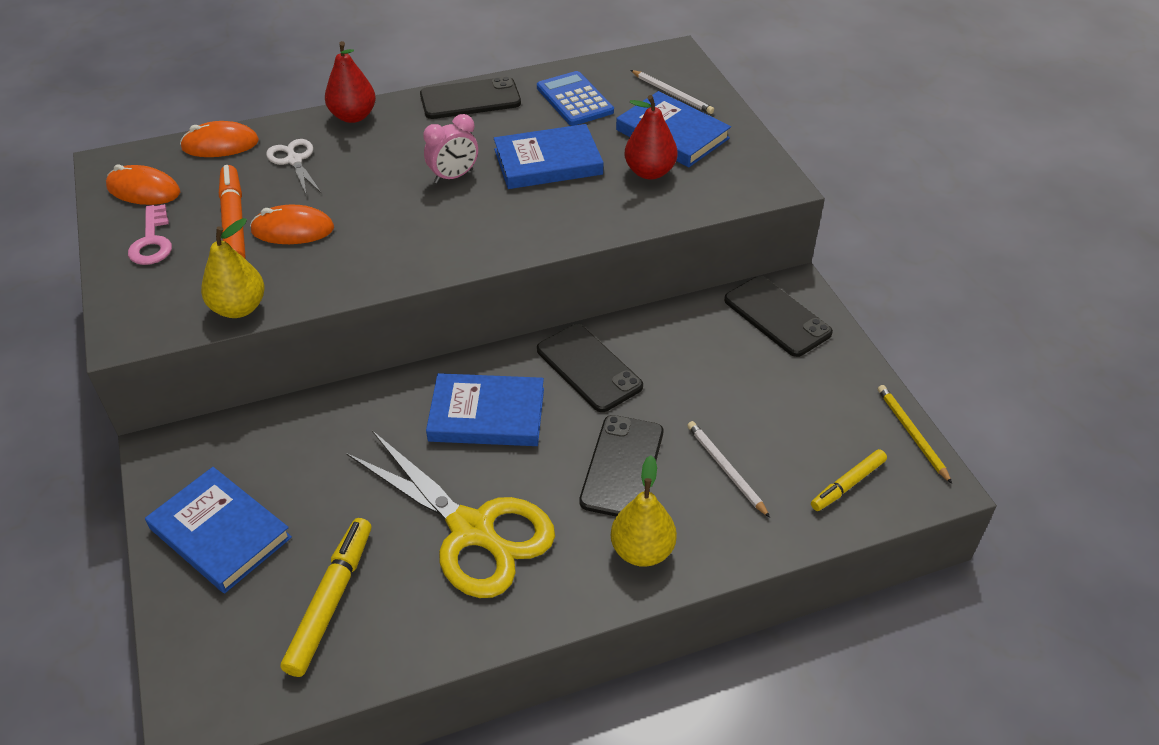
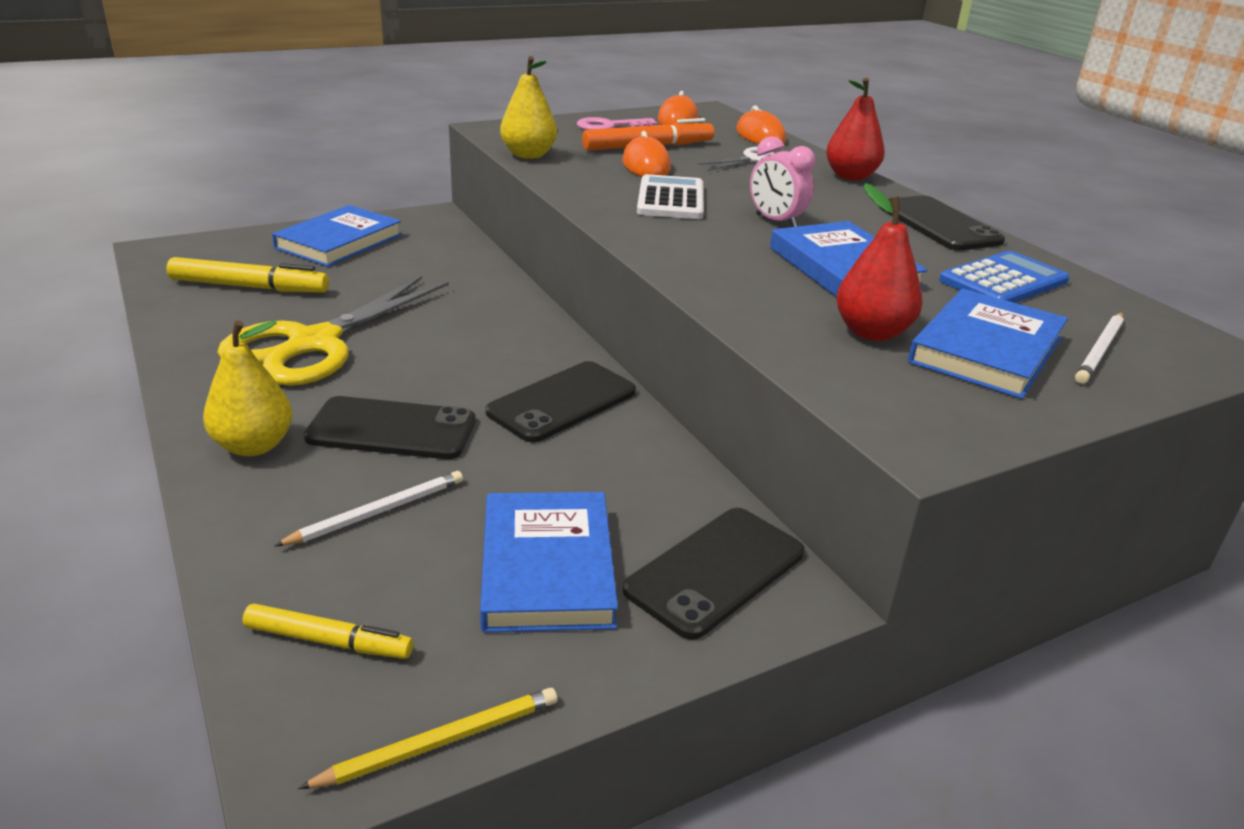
camera: 80 degrees right, 15 degrees down
blue book [426,373,544,446] -> blue book moved to [480,492,618,633]
yellow marker [811,449,887,511] -> yellow marker turned 150 degrees clockwise [242,603,413,659]
none -> white calculator [637,174,704,219]

